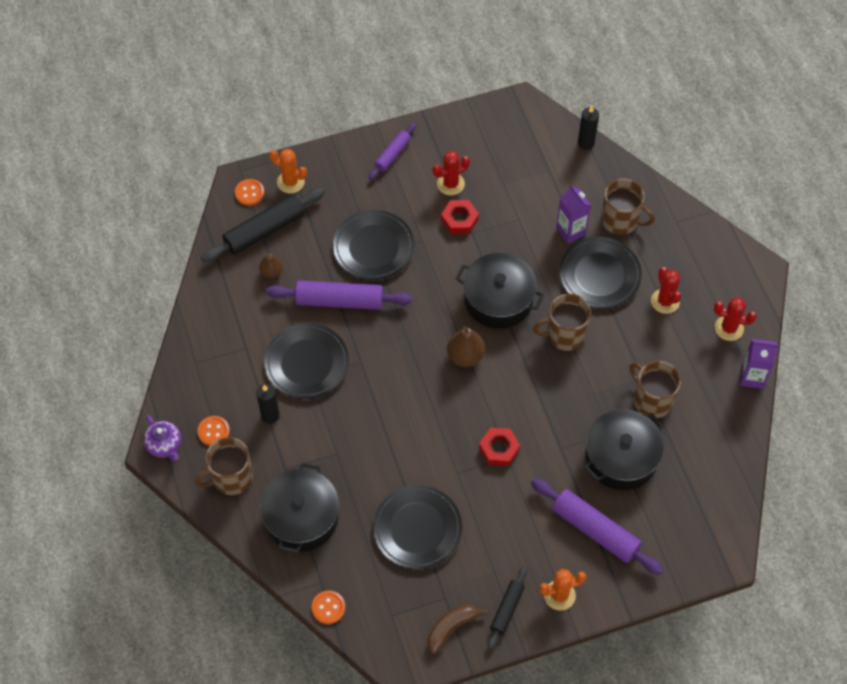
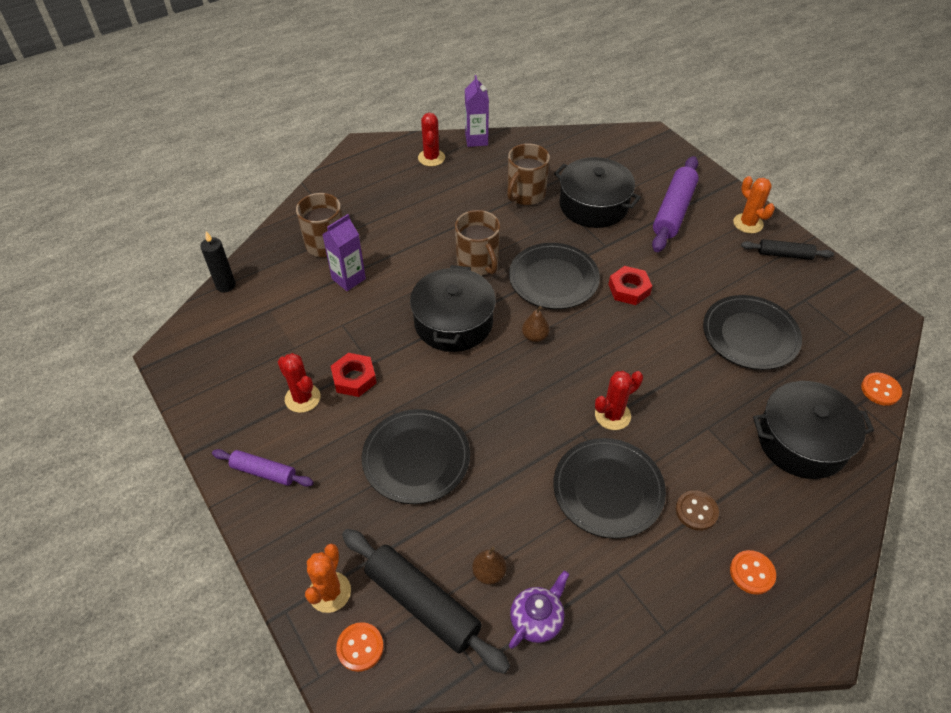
camera: 105 degrees left, 10 degrees down
purple teapot [144,415,181,461] -> purple teapot moved to [509,571,569,649]
brown mug [195,437,253,495] -> none
black candle [256,384,280,424] -> brown button [676,490,719,531]
purple rolling pin [266,280,413,310] -> none
brown banana [427,604,487,654] -> none
brown pear [447,326,485,367] -> brown pear [522,306,550,342], size x0.63
black plate [559,237,642,308] -> black plate moved to [509,243,600,309]
red cactus [651,267,681,314] -> red cactus moved to [595,371,643,430]

